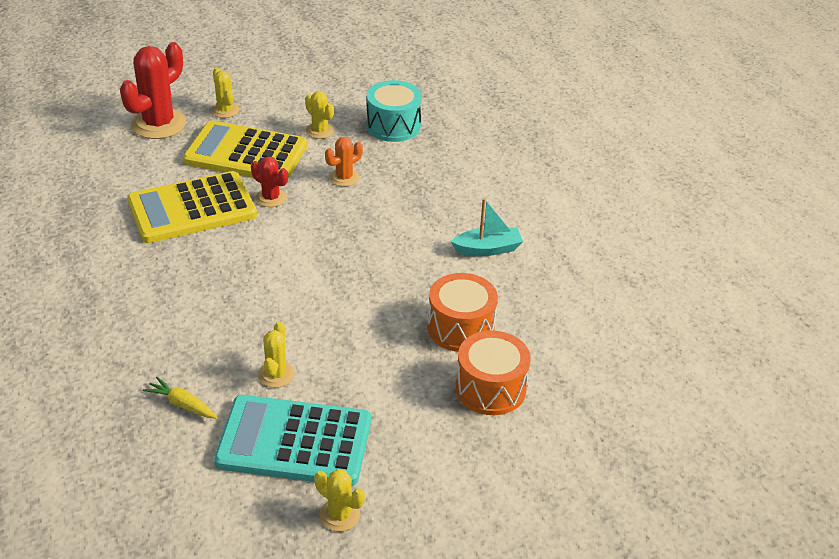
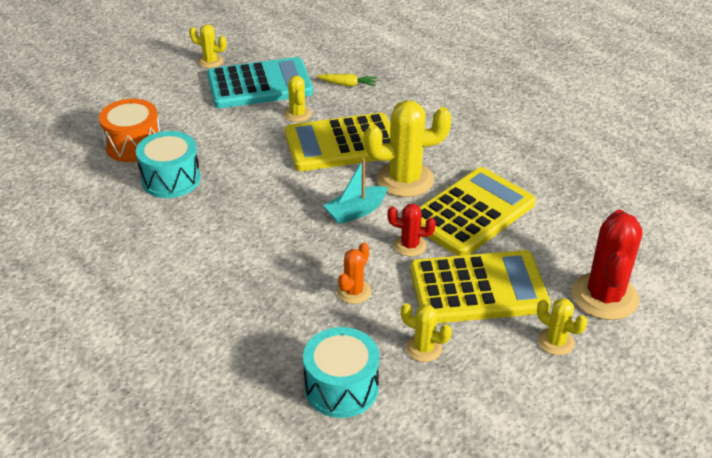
camera: 160 degrees right, 0 degrees up
orange drum [428,273,498,352] -> turquoise drum [136,131,201,198]
turquoise boat [451,198,523,256] -> turquoise boat moved to [324,158,388,224]
none -> yellow calculator [285,113,390,171]
none -> yellow cactus [364,100,452,197]

